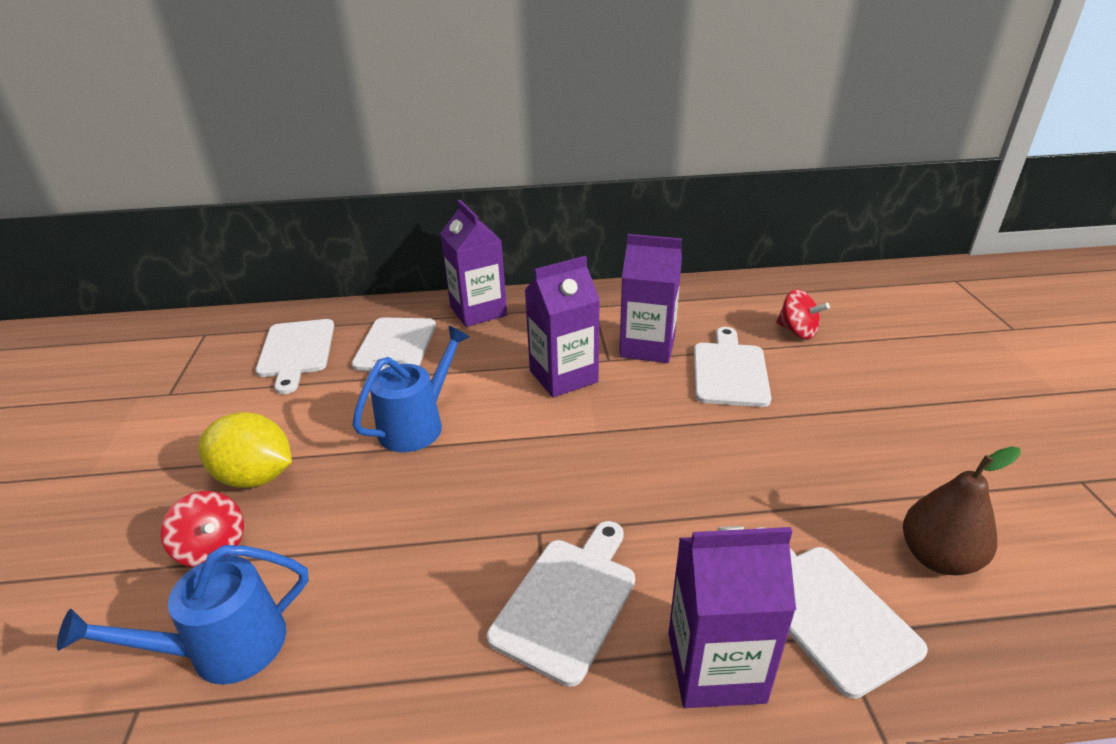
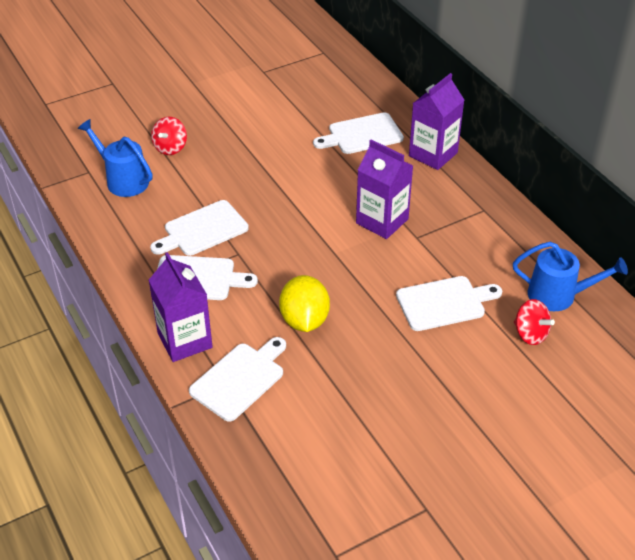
camera: 65 degrees right, 10 degrees up
yellow lemon [199,412,292,488] -> yellow lemon moved to [279,275,330,332]
white cutting board [256,319,334,394] -> white cutting board moved to [150,200,249,256]
blue watering can [353,326,470,452] -> blue watering can moved to [513,242,628,311]
purple carton [619,234,682,363] -> none
red spinning top [776,289,830,339] -> red spinning top turned 60 degrees counterclockwise [514,299,555,345]
brown pear [903,447,1021,575] -> none

